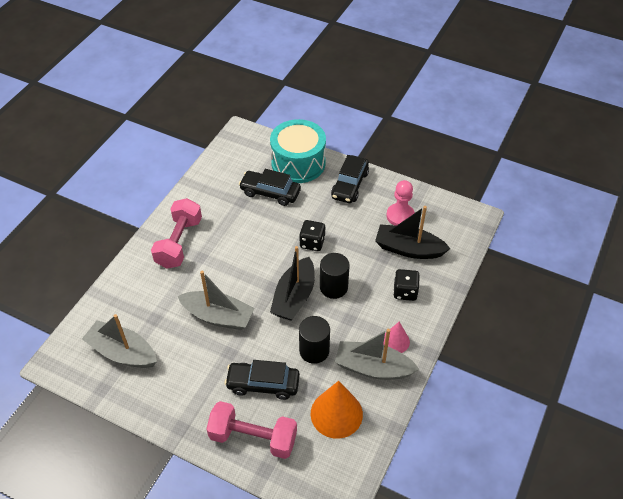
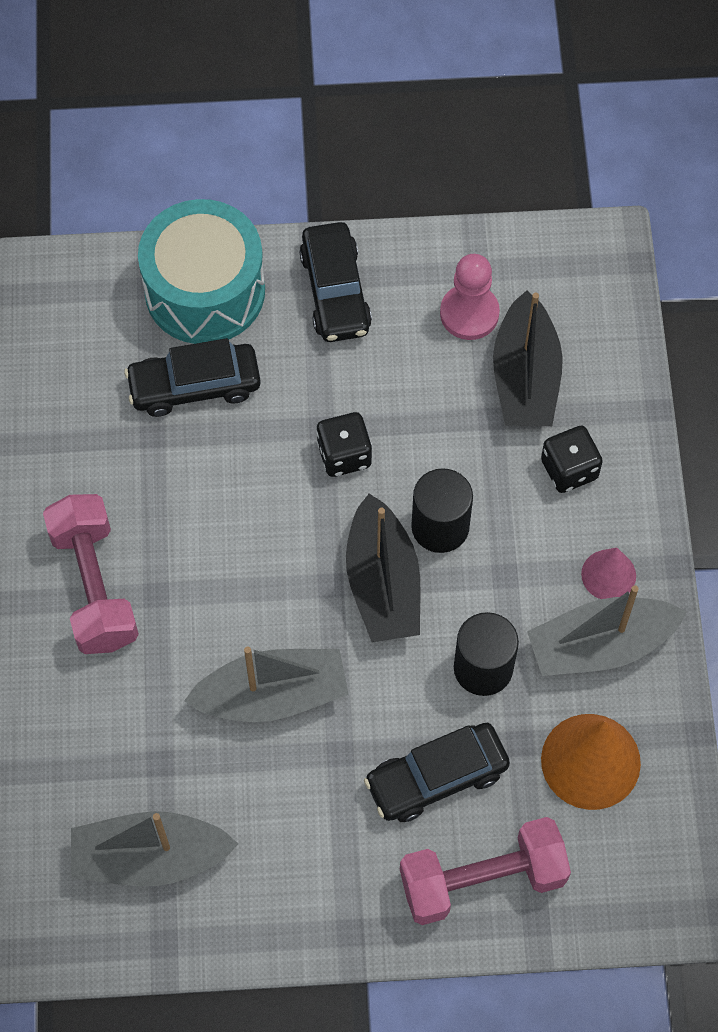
camera: 30 degrees left, 15 degrees up
black boat [375,206,450,259] -> black boat turned 75 degrees counterclockwise [493,290,563,426]

